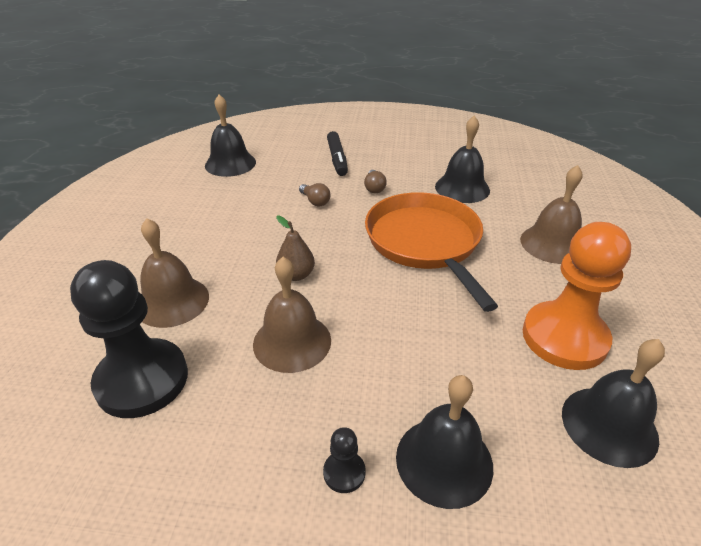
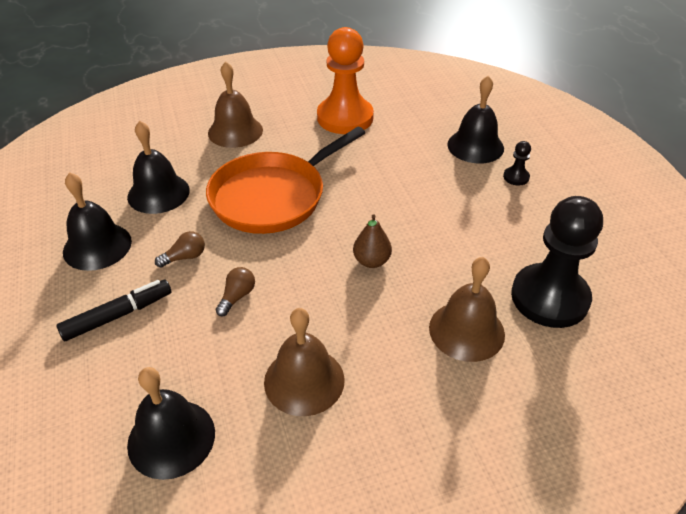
camera: 115 degrees left, 5 degrees up
brown bell [253,257,331,373] -> brown bell moved to [264,308,345,416]
black bell [562,339,665,468] -> black bell moved to [63,172,132,271]

